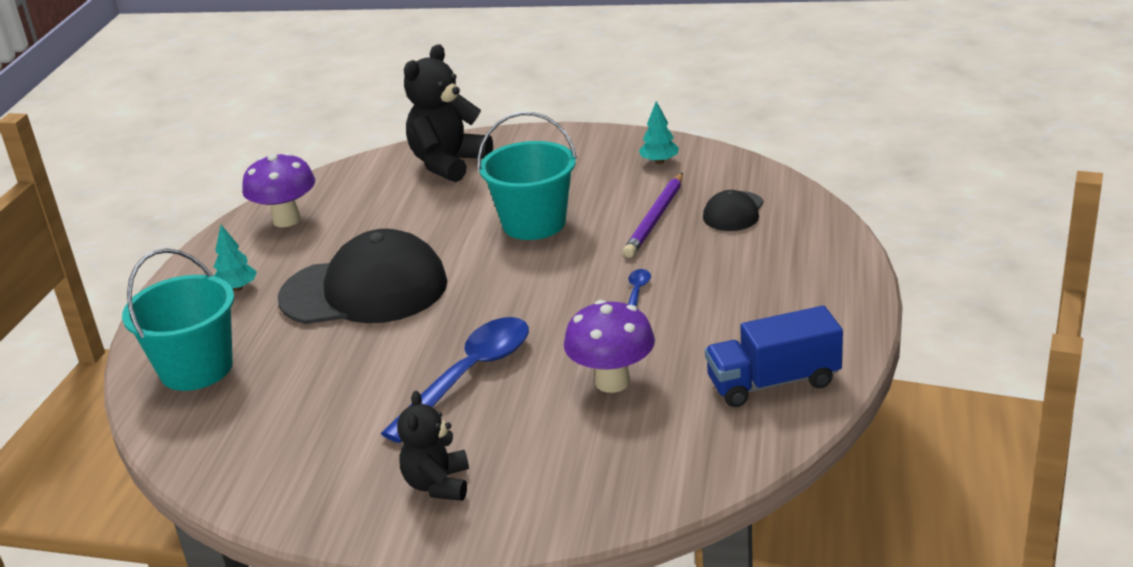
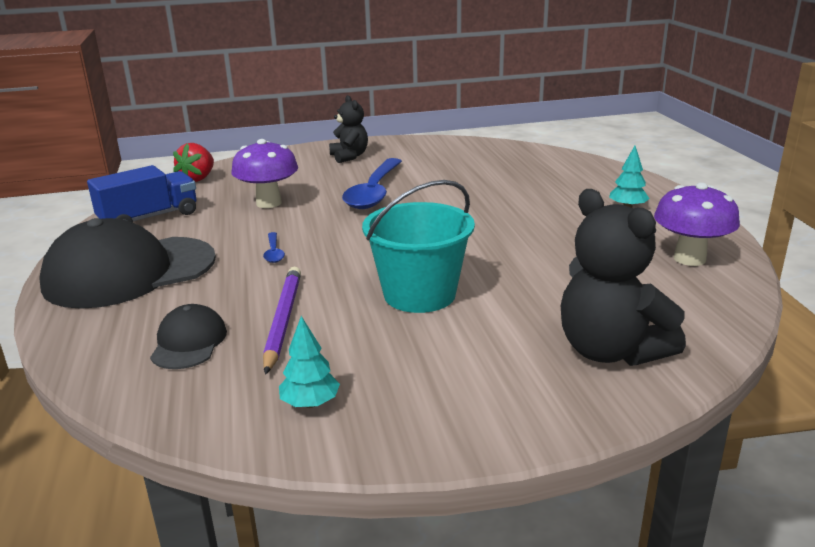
camera: 155 degrees right, 5 degrees down
turquoise bucket [122,248,234,391] -> none
black cap [278,229,448,324] -> black cap moved to [39,218,216,309]
black teddy bear [404,44,493,182] -> black teddy bear turned 135 degrees clockwise [561,189,686,366]
none -> red strawberry [173,143,214,182]

